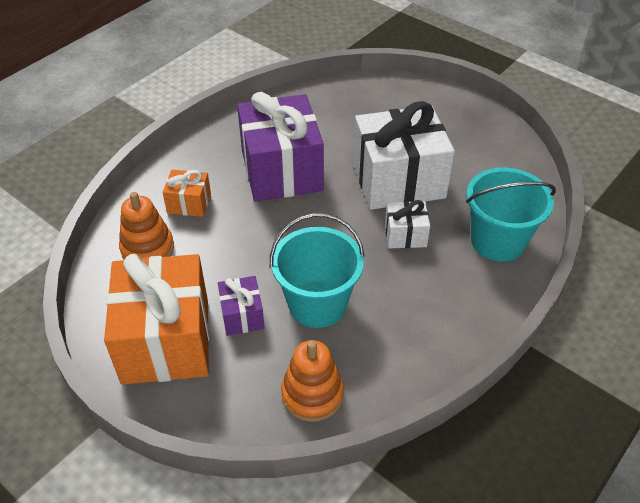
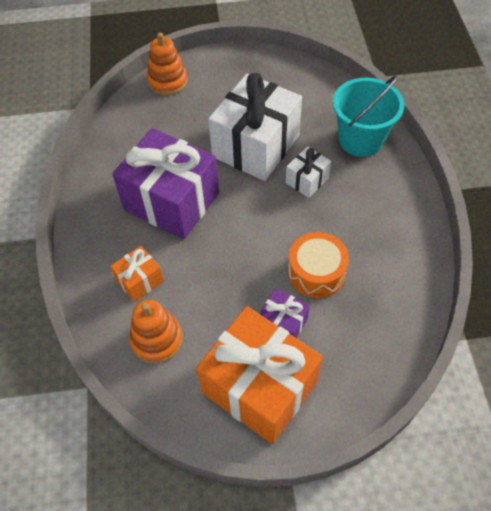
camera: 45 degrees left, 10 degrees up
turquoise bucket [270,213,365,328] -> orange drum [288,232,349,298]
orange stacking toy [281,340,344,422] -> orange stacking toy moved to [147,33,188,95]

